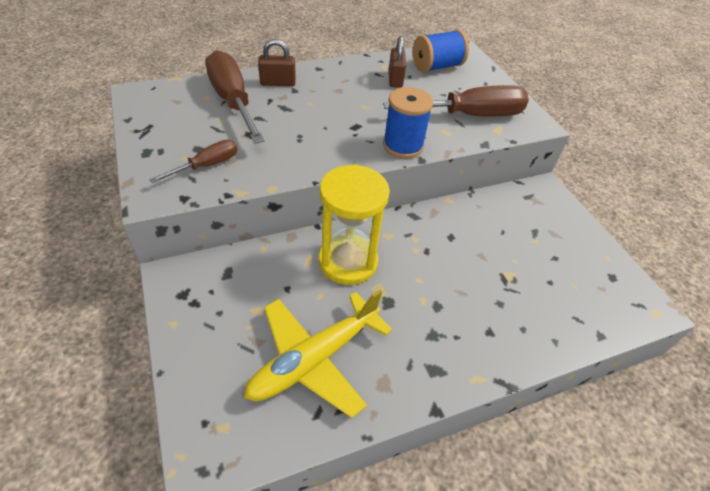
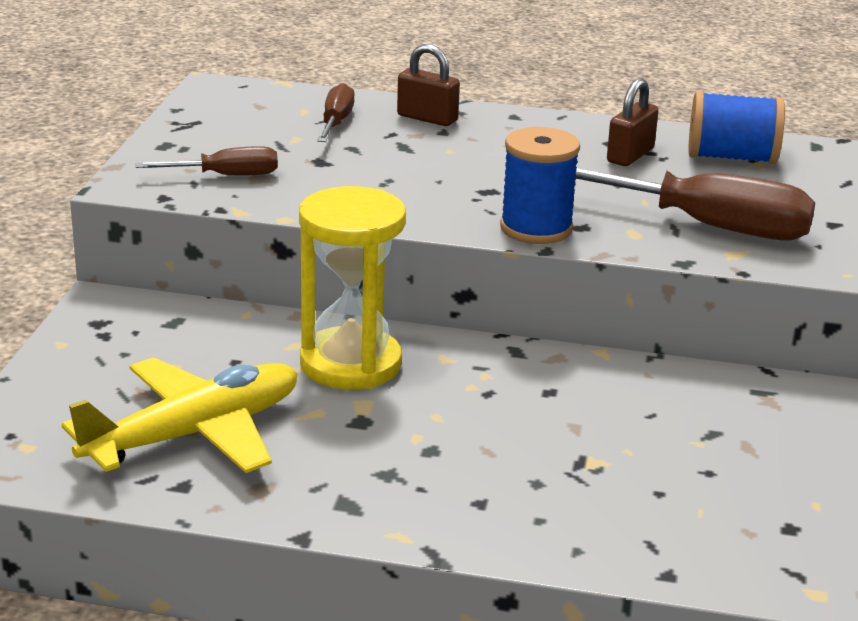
camera: 35 degrees right, 20 degrees down
brown screwdriver [205,50,265,144] -> brown screwdriver [317,83,355,142], size x0.53
yellow plane [244,290,392,418] -> yellow plane turned 150 degrees clockwise [62,357,297,473]

